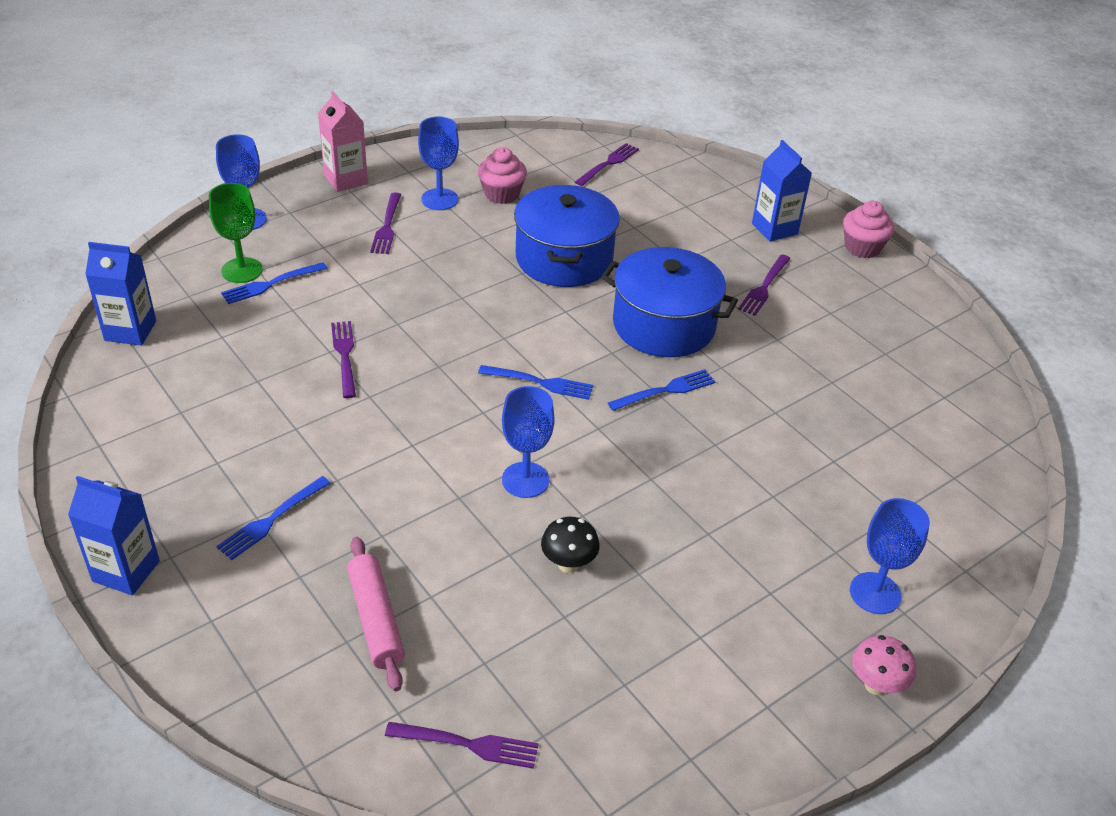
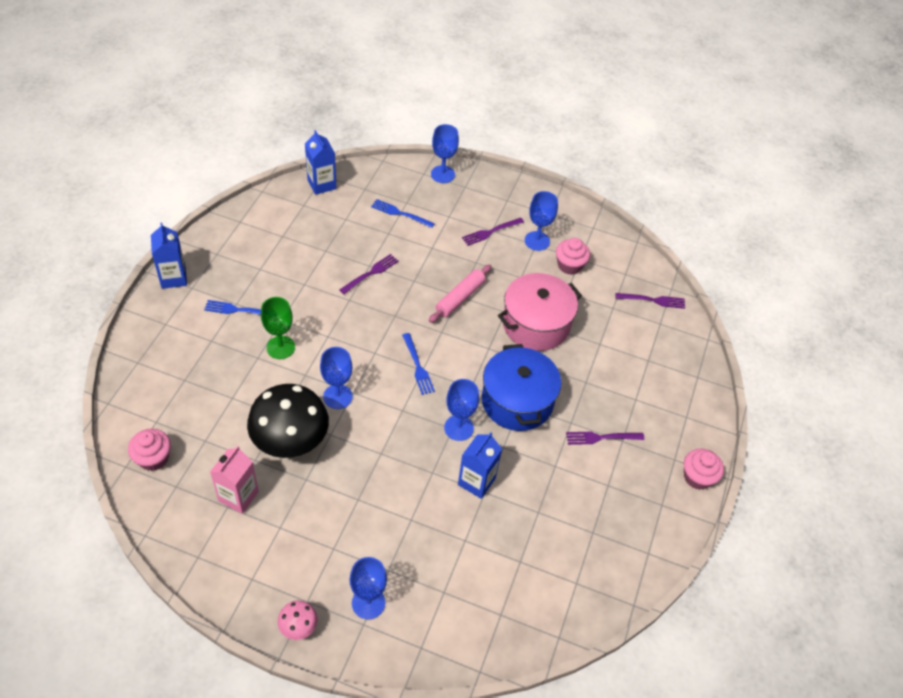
camera: 55 degrees right, 10 degrees up
green goblet [209,183,263,283] -> green goblet moved to [261,297,295,359]
pink carton [318,91,368,192] -> pink carton moved to [210,446,259,514]
pink rolling pin [347,537,405,691] -> pink rolling pin moved to [429,264,492,323]
purple fork [385,722,539,769] -> pink cupcake [128,429,171,471]
blue pot [514,185,620,287] -> pink pot [498,273,582,351]
black mushroom [541,517,600,573] -> black mushroom [247,384,329,458], size x2.26
blue fork [608,369,715,411] -> blue goblet [444,379,479,441]
blue carton [752,140,812,242] -> blue carton moved to [458,432,502,499]

